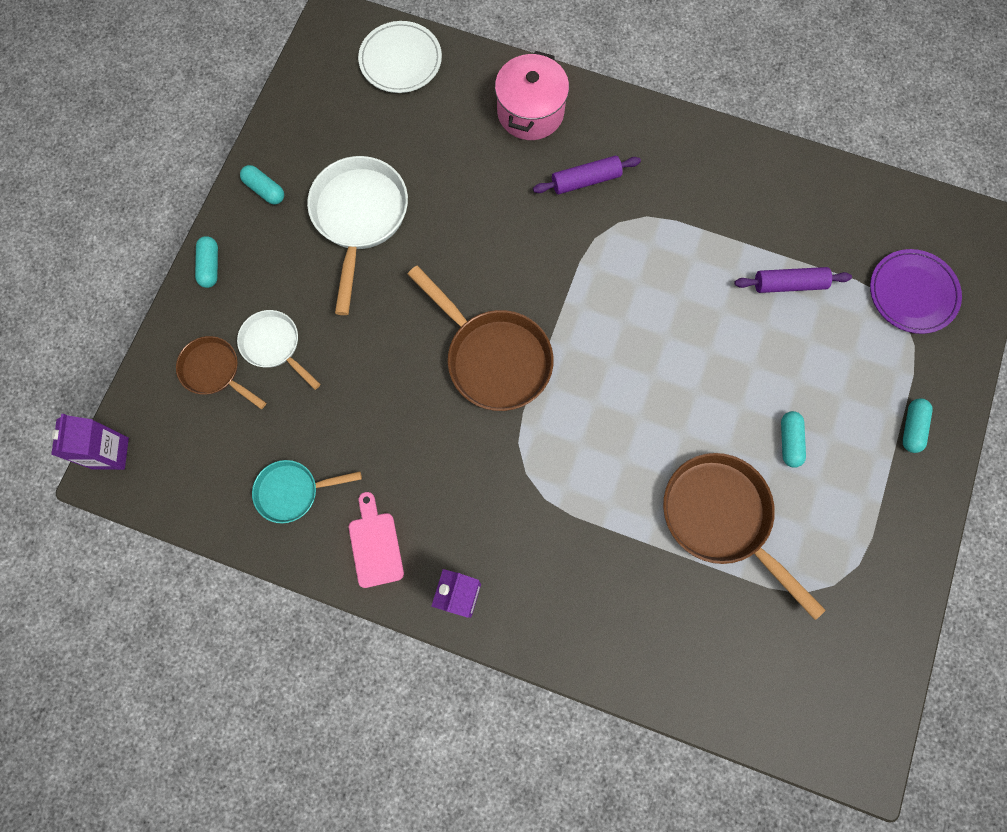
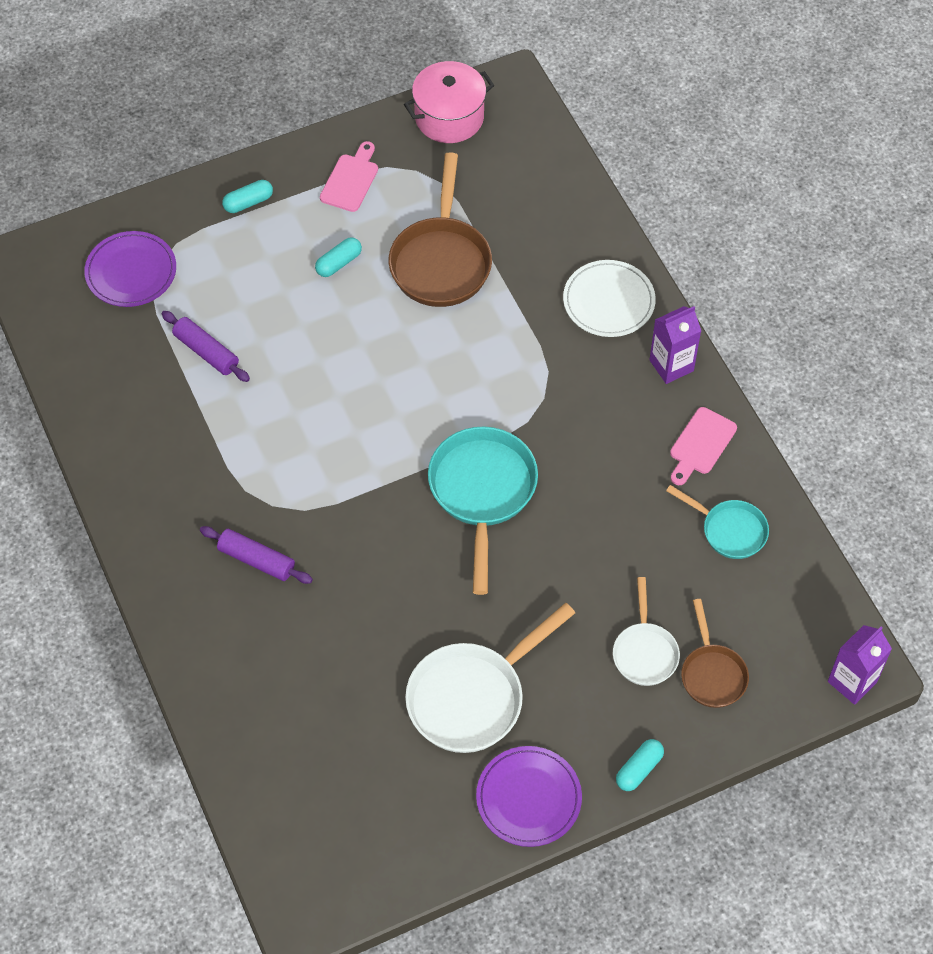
camera: 135 degrees left, 15 degrees down
turquoise capsule [240,165,284,205] -> purple plate [476,746,582,847]
white plate [358,21,442,93] -> white plate moved to [563,260,656,337]
brown pan [408,265,554,411] -> turquoise pan [428,427,538,595]
pink pot [495,51,569,140] -> pink pot moved to [404,61,494,143]
none -> pink cutting board [320,141,378,212]

